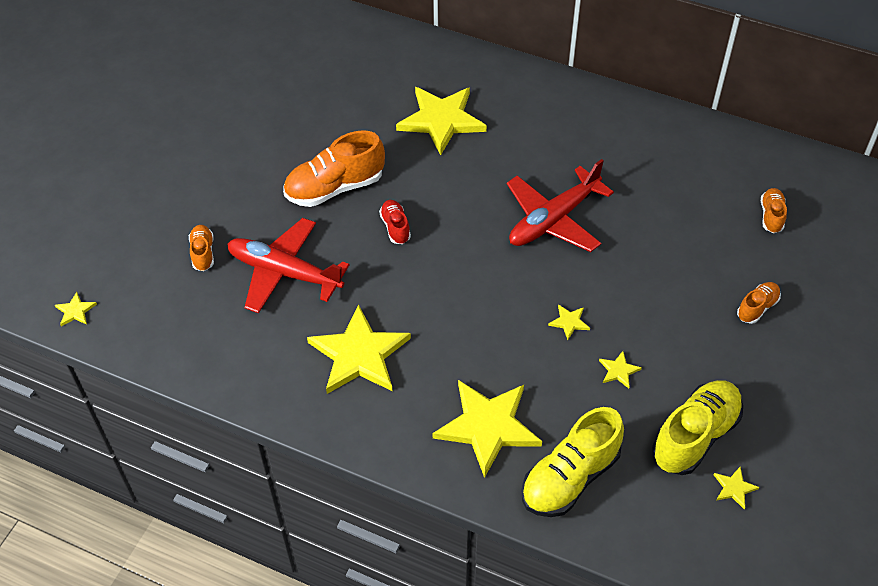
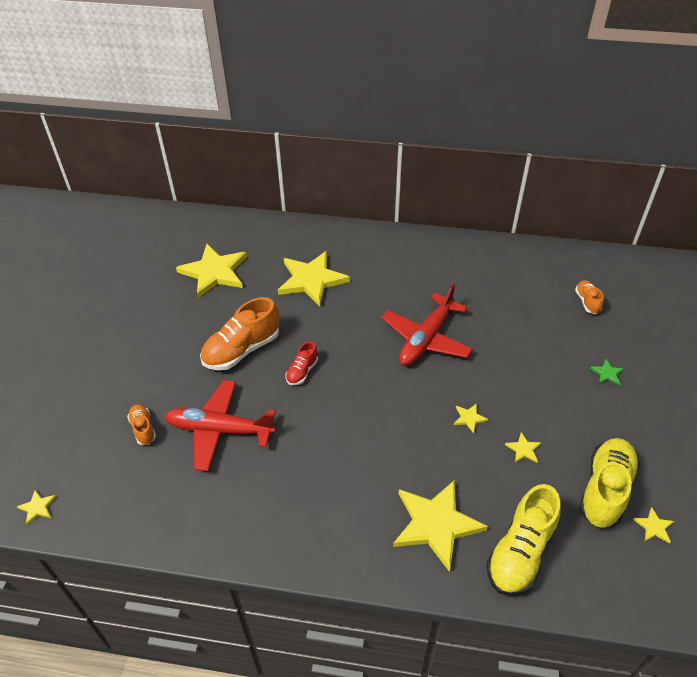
camera: 15 degrees left, 5 degrees down
yellow star [307,305,411,394] -> yellow star moved to [176,244,247,298]
red shoe [379,200,411,244] -> red shoe turned 120 degrees counterclockwise [285,342,318,385]
orange shoe [737,282,781,324] -> green star [590,359,624,386]

